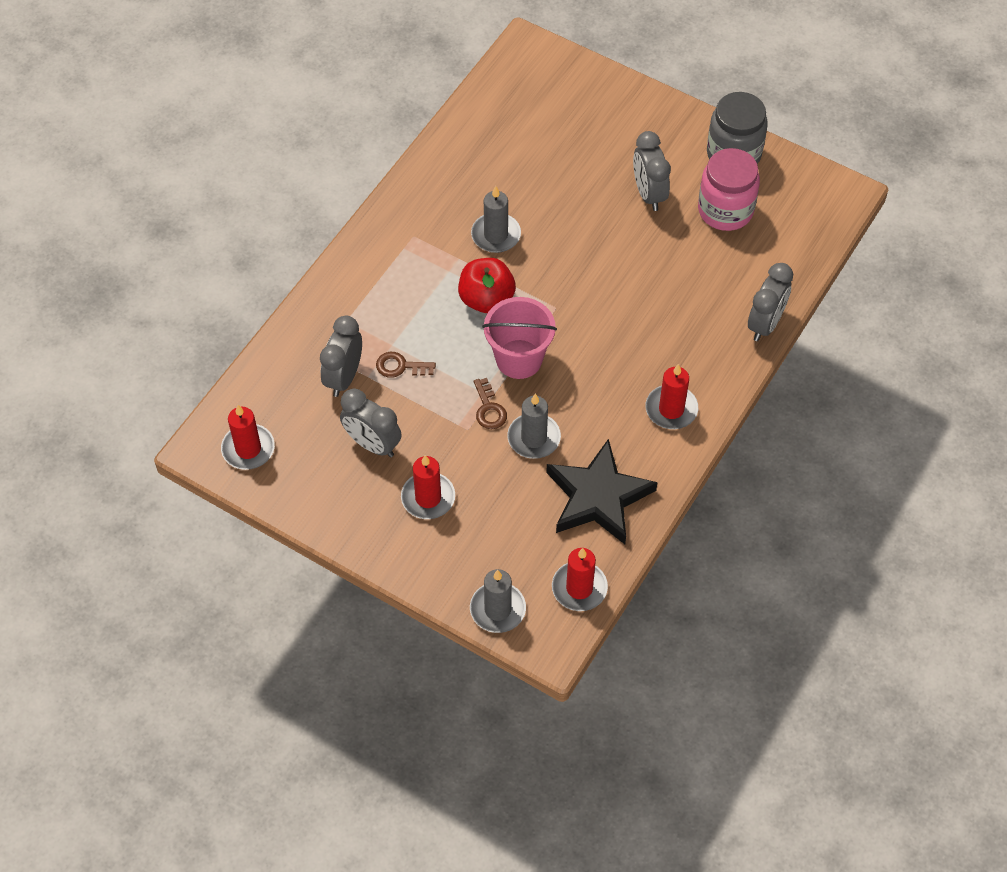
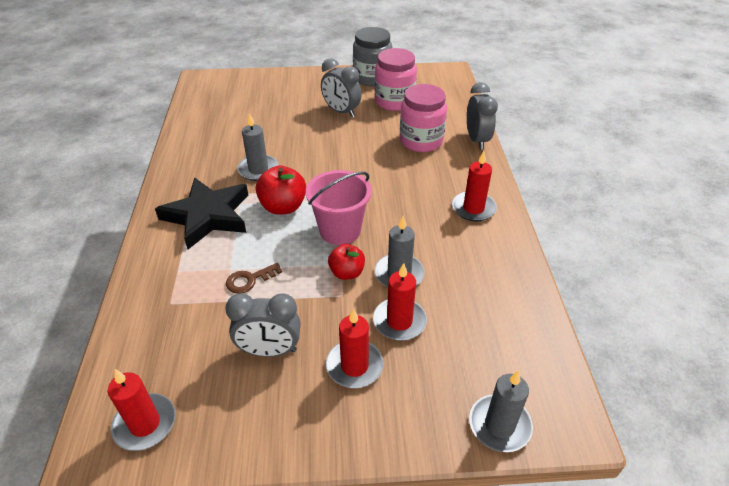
camera: 35 degrees left, 15 degrees down
grey clock [320,316,362,397] -> none
brown key [474,378,507,429] -> red apple [328,244,365,280]
black star [546,439,658,544] -> black star moved to [155,177,248,249]
red candle [552,548,608,611] -> red candle moved to [373,263,427,341]
none -> pink jar [400,84,447,152]

